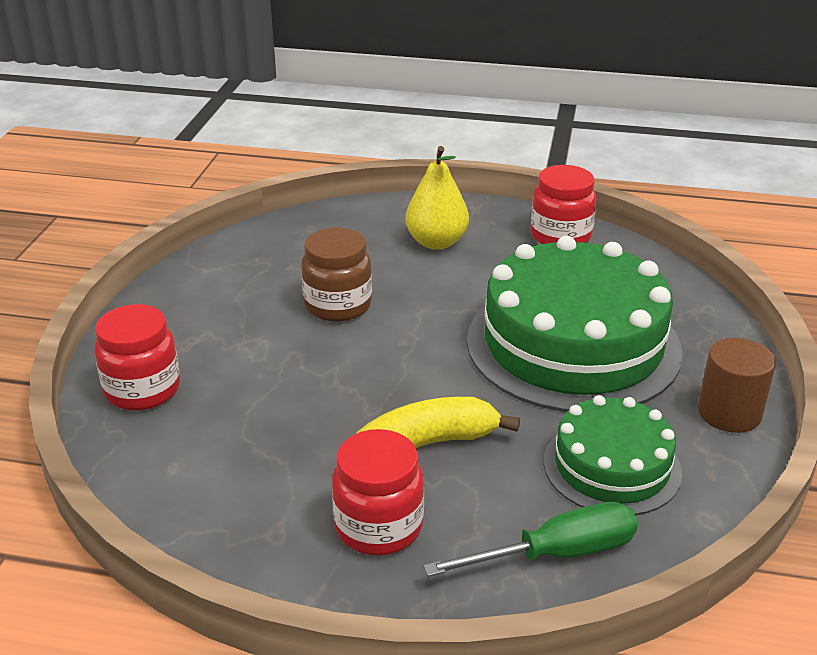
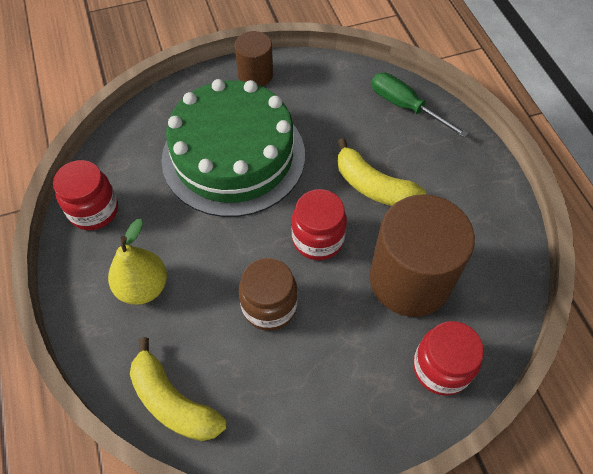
camera: 120 degrees left, 25 degrees up
red jar [332,429,424,555] -> red jar moved to [292,189,347,260]
green cake [543,395,682,515] -> none
none -> yellow banana [130,337,226,441]
none -> brown cylinder [370,194,475,317]

